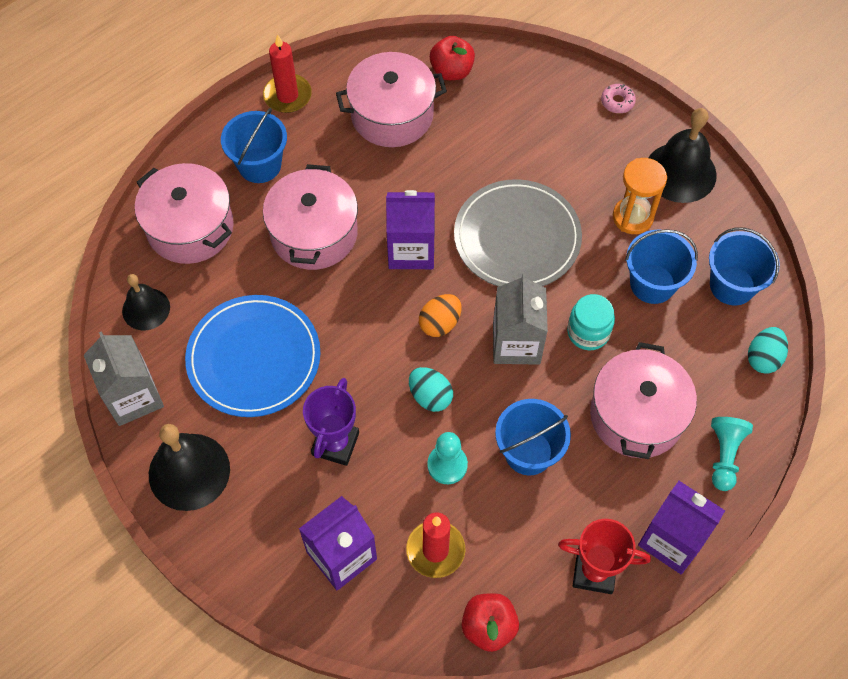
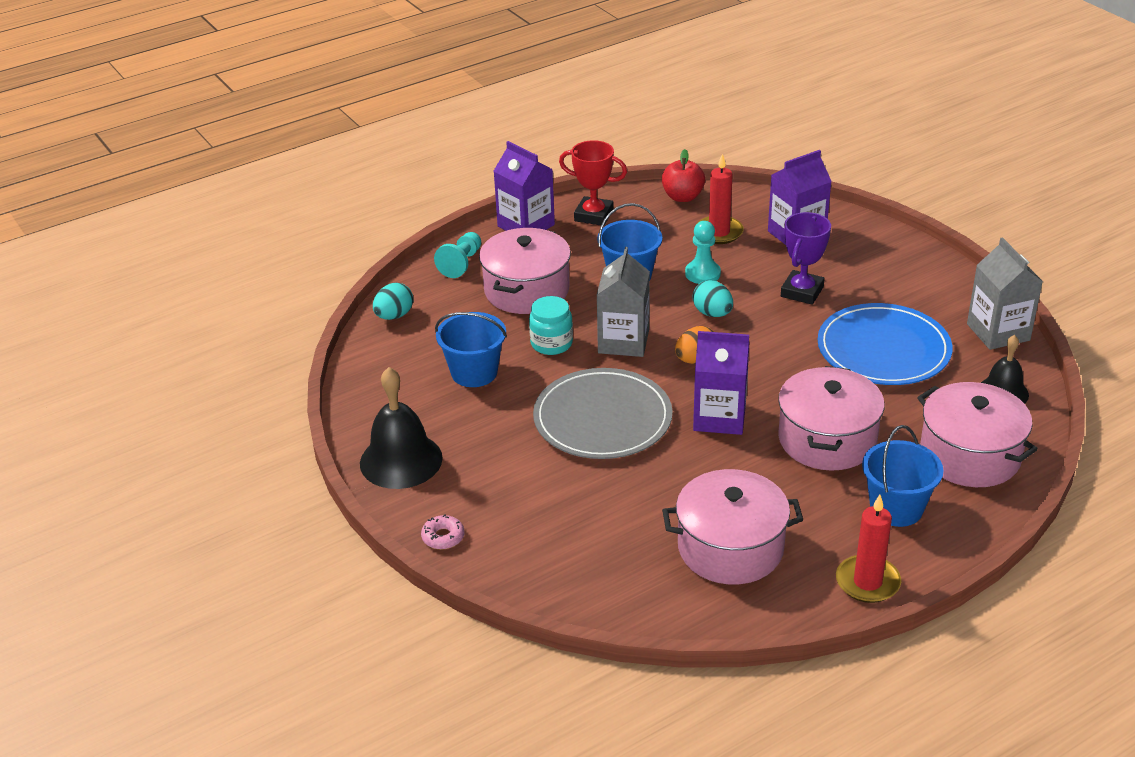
camera: 170 degrees left, 25 degrees down
black bell [149,424,230,511] -> none
red apple [430,36,475,80] -> none
orange hourglass [613,158,667,234] -> none
blue bucket [709,227,780,306] -> none

